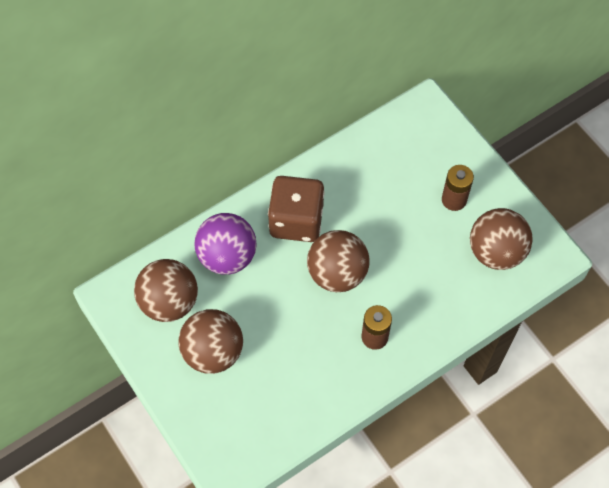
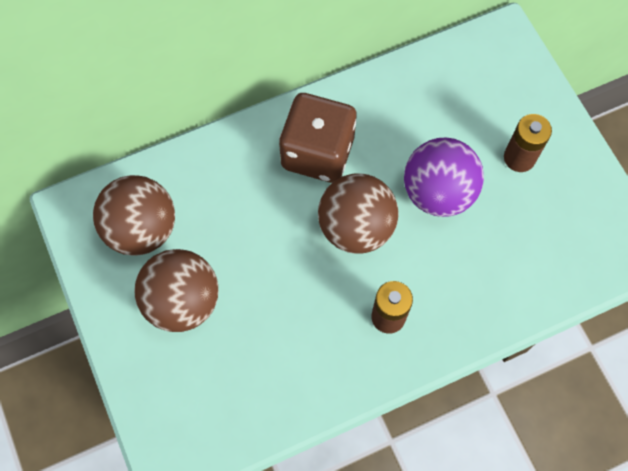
camera: 10 degrees right, 5 degrees up
purple ball [194,213,256,275] -> purple ball moved to [404,138,484,217]
brown ball [470,208,533,270] -> none

